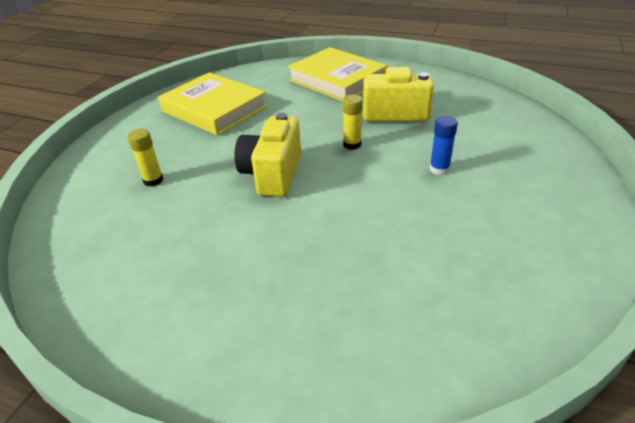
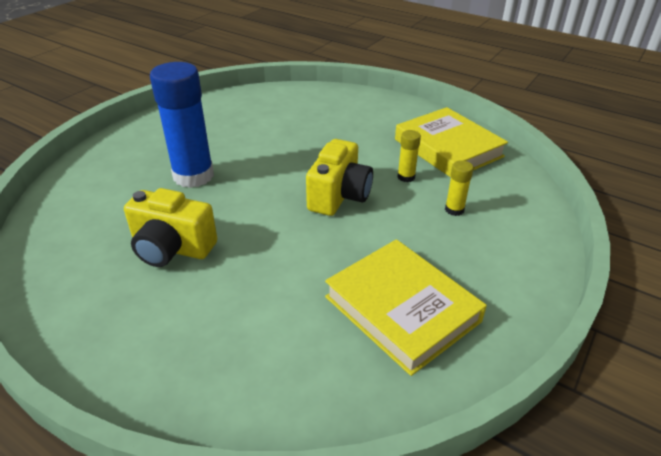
camera: 170 degrees left, 0 degrees up
yellow book [288,47,388,101] -> yellow book moved to [395,107,508,177]
yellow glue stick [342,95,363,150] -> yellow glue stick moved to [397,130,421,182]
blue glue stick [429,116,458,175] -> blue glue stick [150,62,214,188], size x2.27

